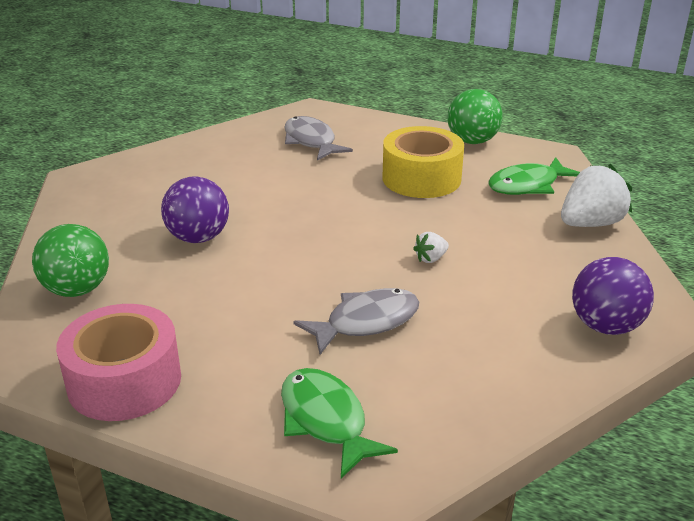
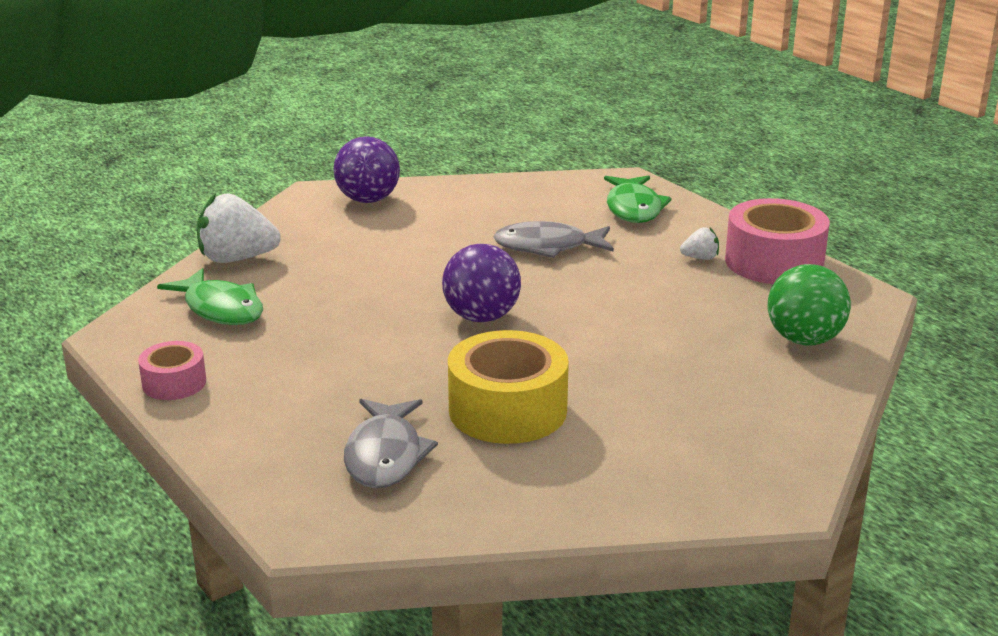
camera: 150 degrees left, 5 degrees down
purple ball [161,176,229,243] -> purple ball moved to [442,244,521,322]
yellow tape [383,126,464,198] -> yellow tape moved to [448,330,569,444]
white strawberry [413,232,449,263] -> white strawberry moved to [680,227,719,260]
green ball [447,89,503,144] -> pink tape [138,341,206,400]
green fish [488,157,580,195] -> green fish turned 45 degrees clockwise [157,268,263,325]

